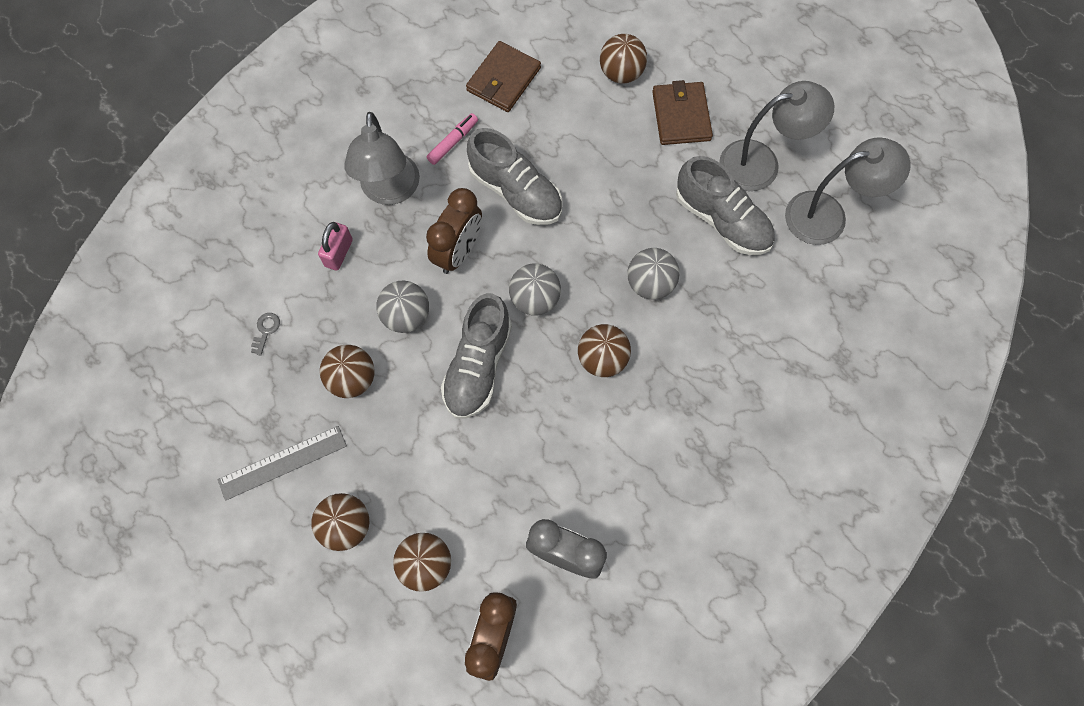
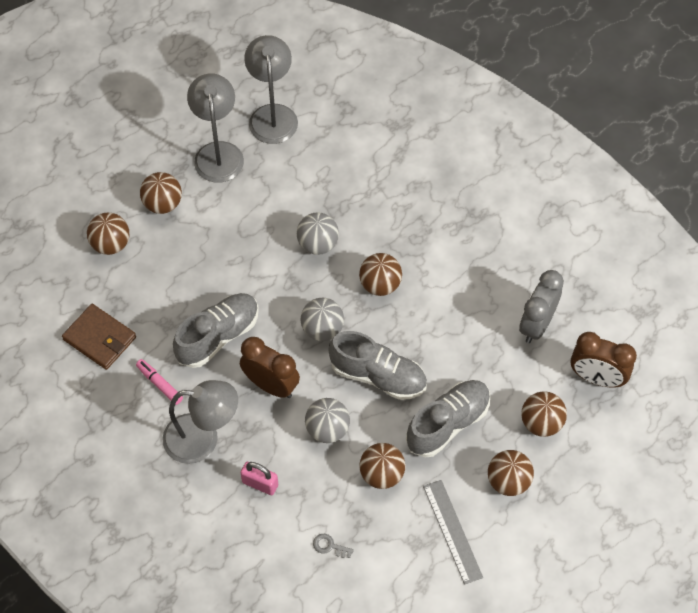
camera: 85 degrees left, 10 degrees down
brown wallet [652,80,713,145] -> brown ball [140,172,182,214]
grey shoe [676,156,775,255] -> grey shoe moved to [406,380,490,457]

